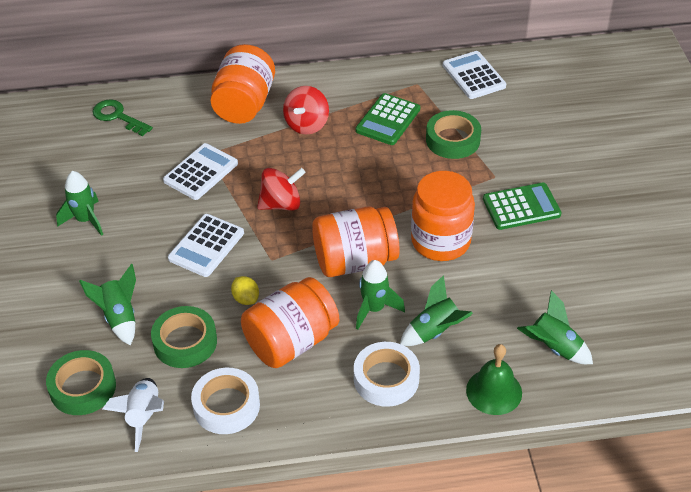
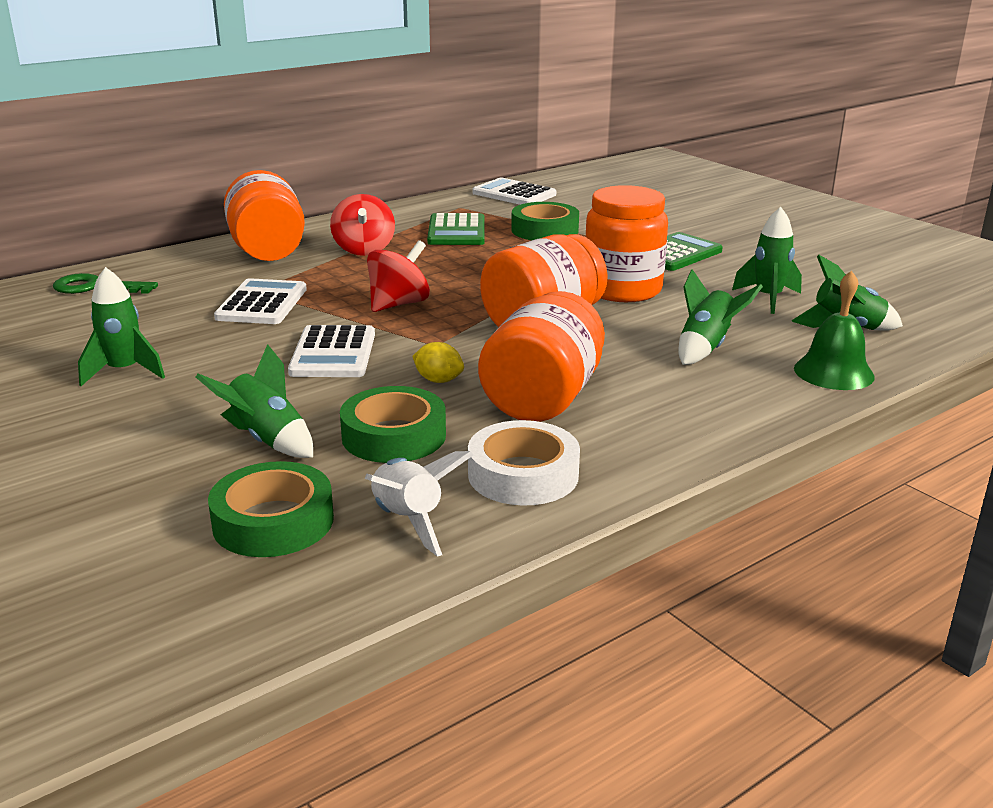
camera: 30 degrees left, 20 degrees down
white tape [354,342,420,407] -> none
green rocket [356,260,405,329] -> green rocket moved to [732,207,802,314]

